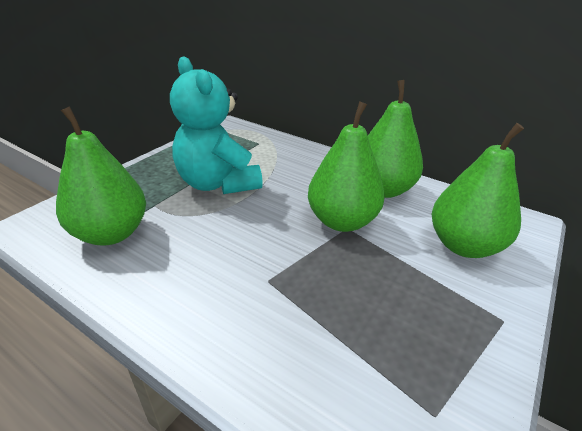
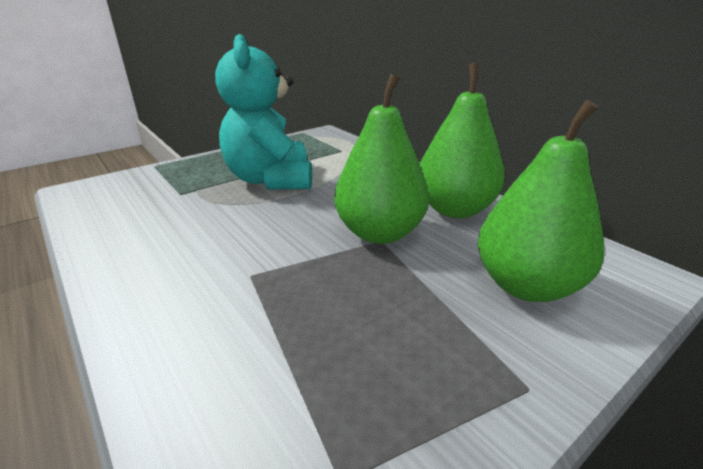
camera: 20 degrees right, 5 degrees down
green pear [56,106,146,245] -> none

